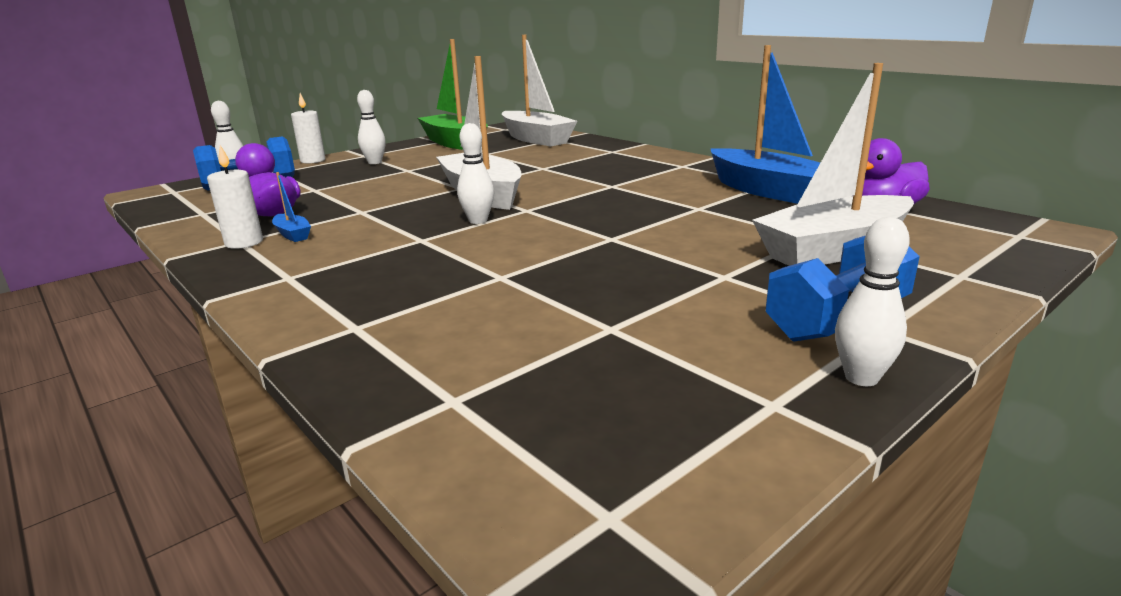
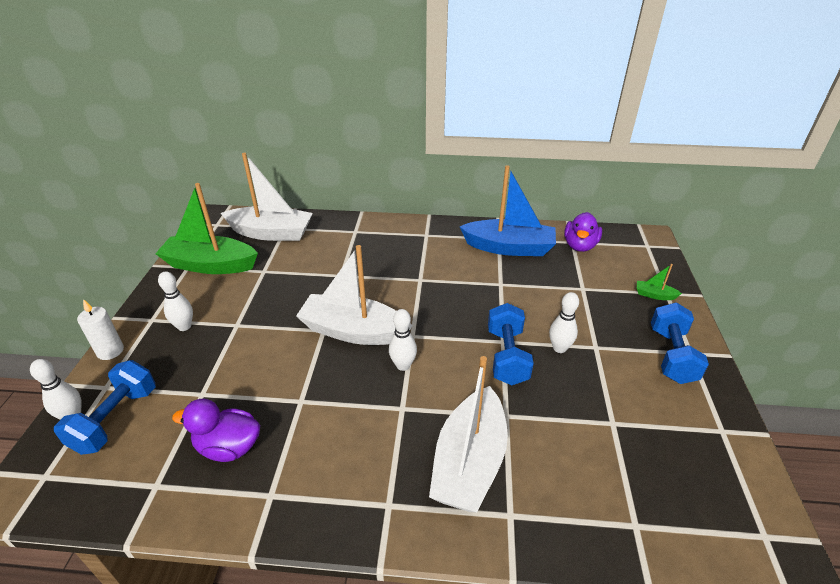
camera: 45 degrees left, 15 degrees up
white candle [207,145,263,249] -> none
blue boat [272,172,311,242] -> none
white boat [752,63,914,266] -> white boat moved to [429,356,508,512]
white bowling pin [835,217,910,386] -> white bowling pin moved to [549,292,579,353]
none -> blue dumbbell [488,303,534,385]
none -> green boat [637,264,682,300]

